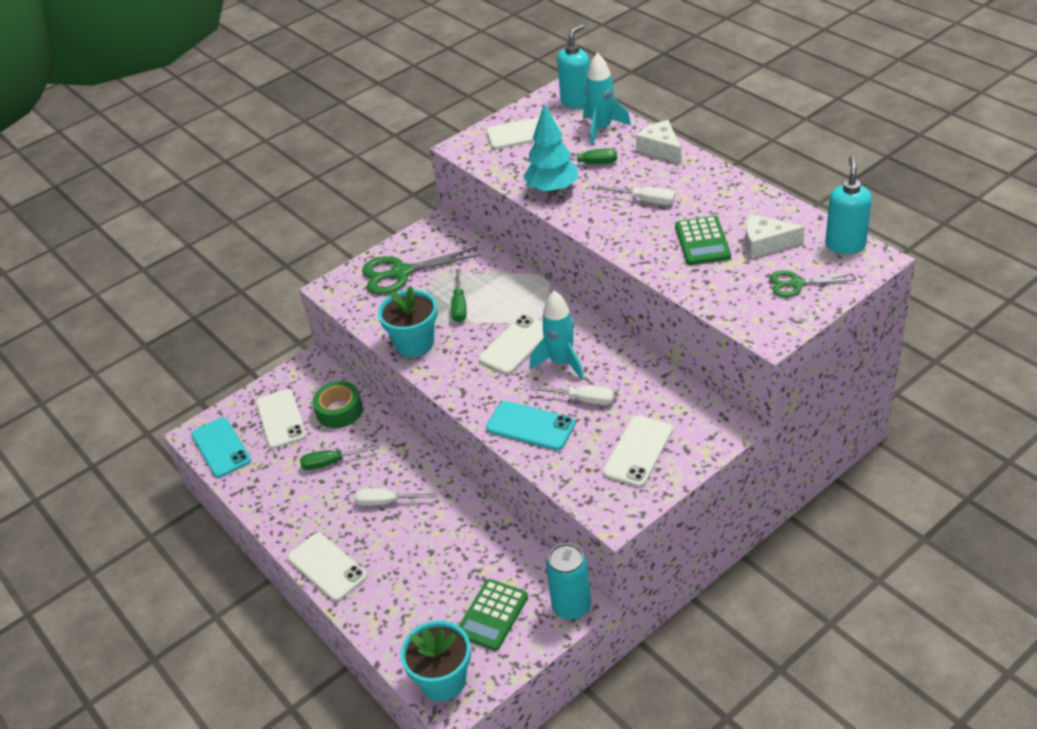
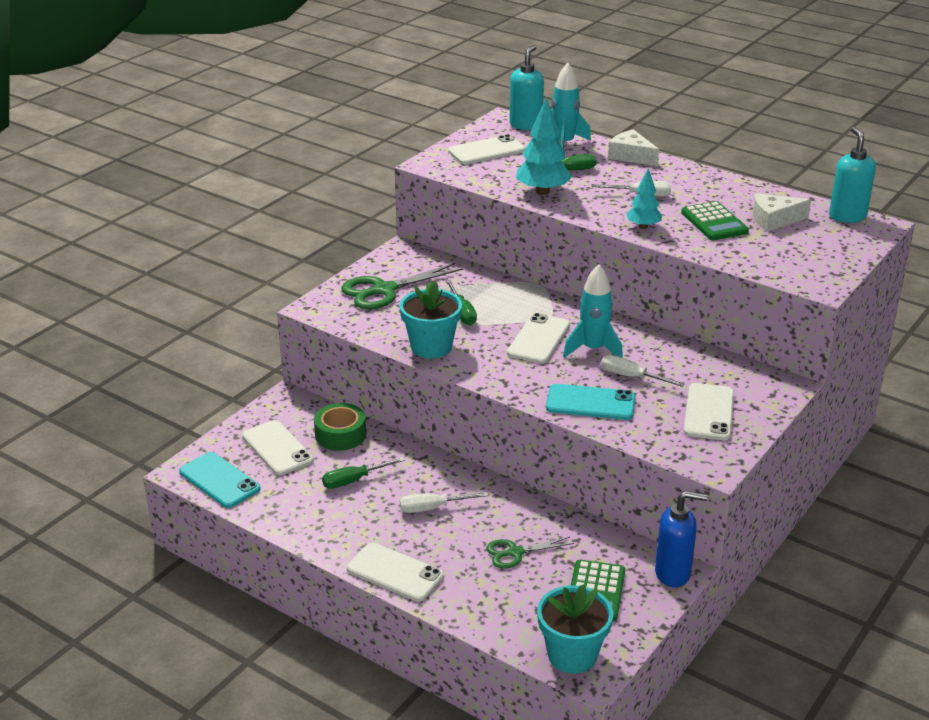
camera: 20 degrees left, 10 degrees down
white screwdriver [530,386,614,405] -> white screwdriver turned 150 degrees counterclockwise [601,355,685,387]
turquoise can [546,543,591,620] -> blue soap dispenser [655,491,708,587]
green scissors [770,270,855,297] -> green scissors moved to [486,537,574,569]
none -> turquoise tree [626,168,662,229]

